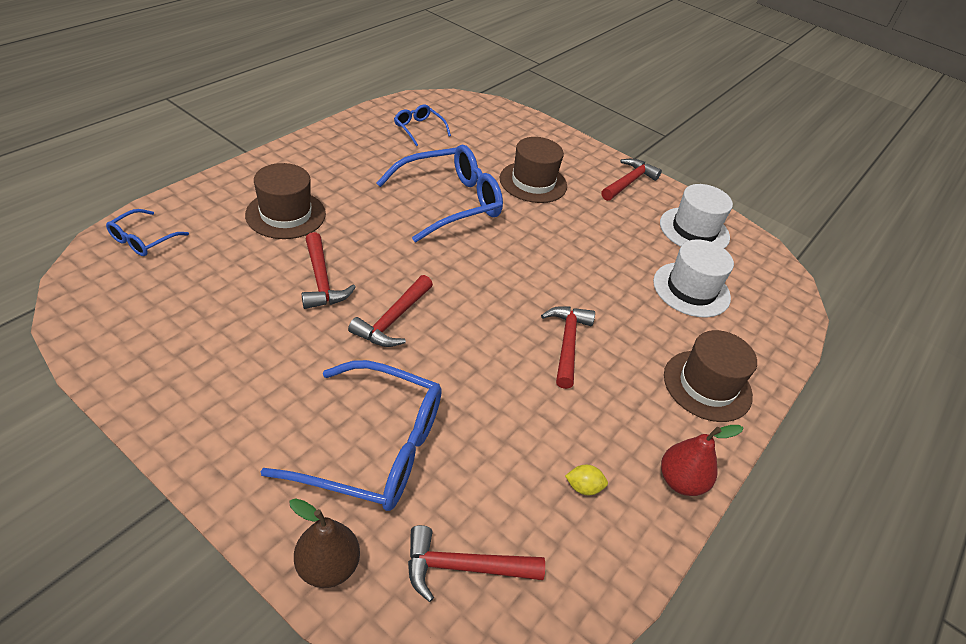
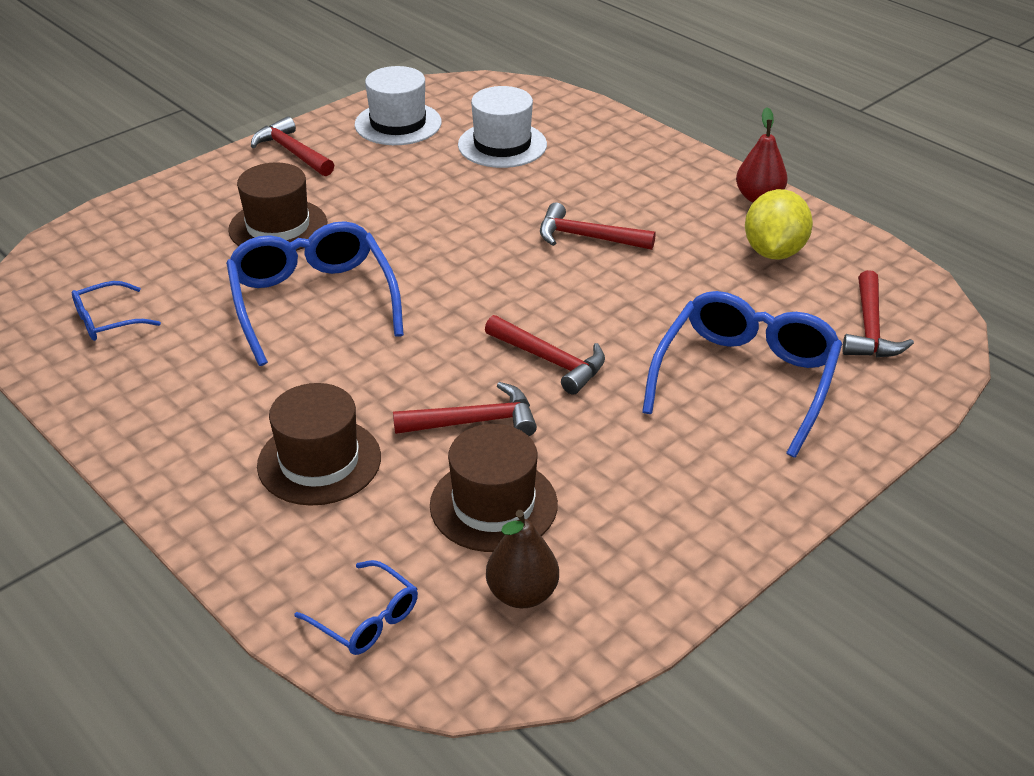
camera: 75 degrees left, 5 degrees down
brown pear [289,498,360,588] -> brown pear moved to [486,510,559,608]
yellow lemon [565,465,608,495] -> yellow lemon [745,189,813,260], size x2.28
brown hat [664,330,757,422] -> brown hat moved to [430,424,558,552]

